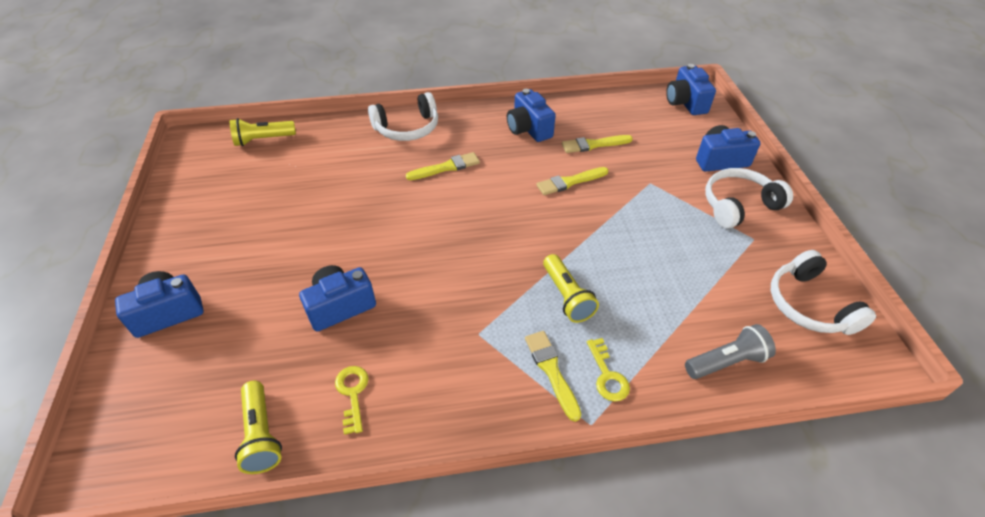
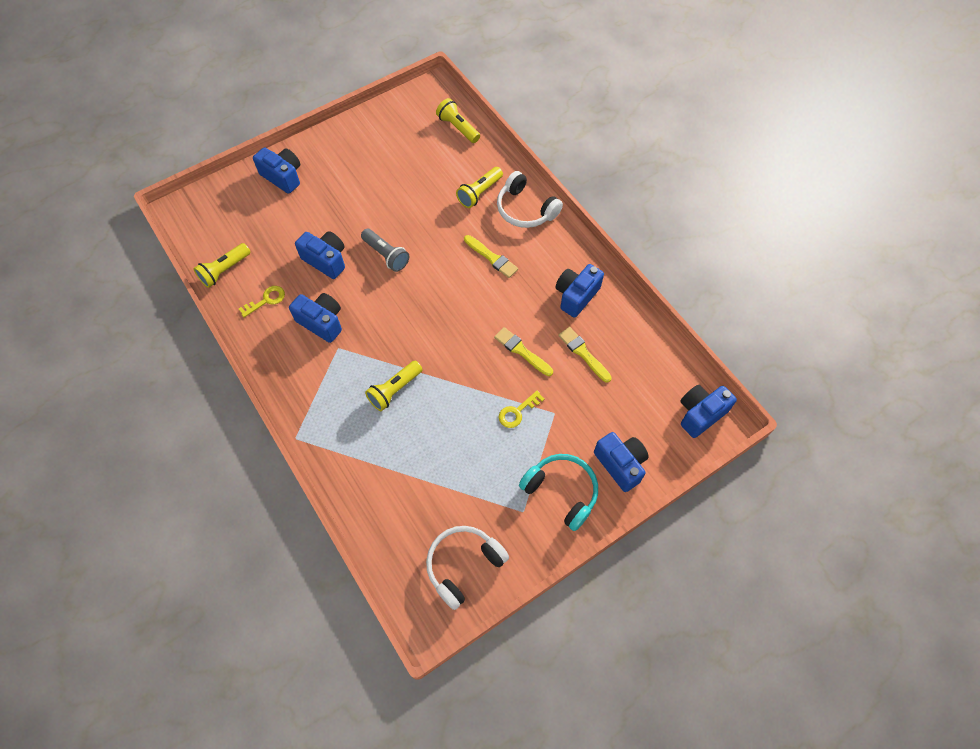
camera: 65 degrees right, 15 degrees up
yellow brush [525,331,581,422] -> none
yellow key [587,338,630,402] -> yellow key moved to [499,391,545,428]
grey flashlight [685,324,776,379] -> grey flashlight moved to [361,229,409,272]
white headphones [705,168,793,229] -> turquoise headphones [519,454,598,531]
none -> blue camera [289,293,342,343]
none -> yellow flashlight [456,167,503,208]

